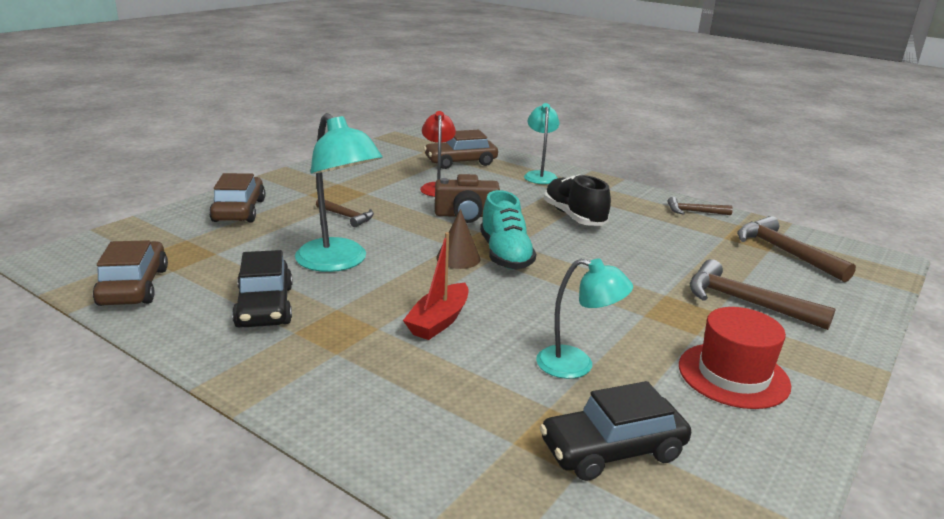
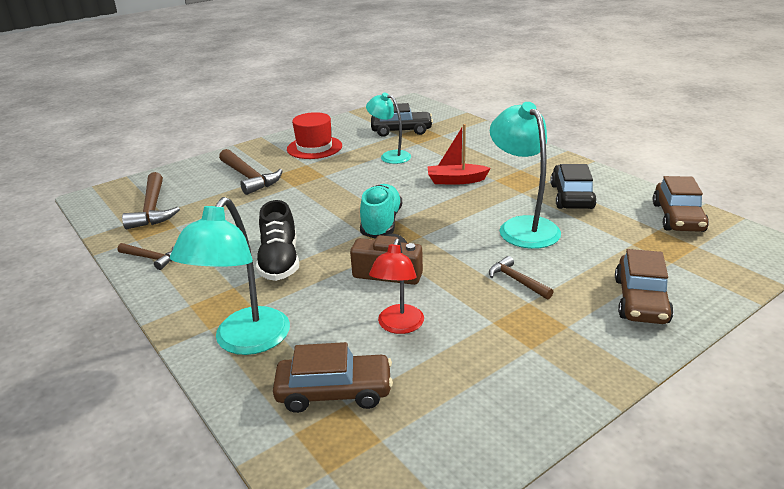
camera: 160 degrees left, 5 degrees up
red boat [403,232,468,340] -> red boat turned 135 degrees counterclockwise [428,124,491,185]
brown cone [436,209,480,269] -> none
turquoise lamp [524,103,560,184] -> turquoise lamp [170,197,290,355], size x1.57

